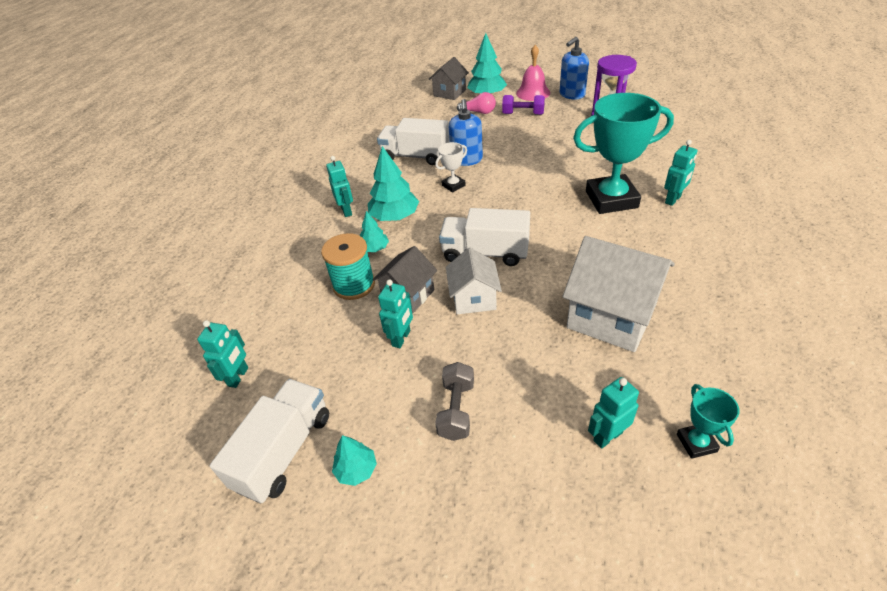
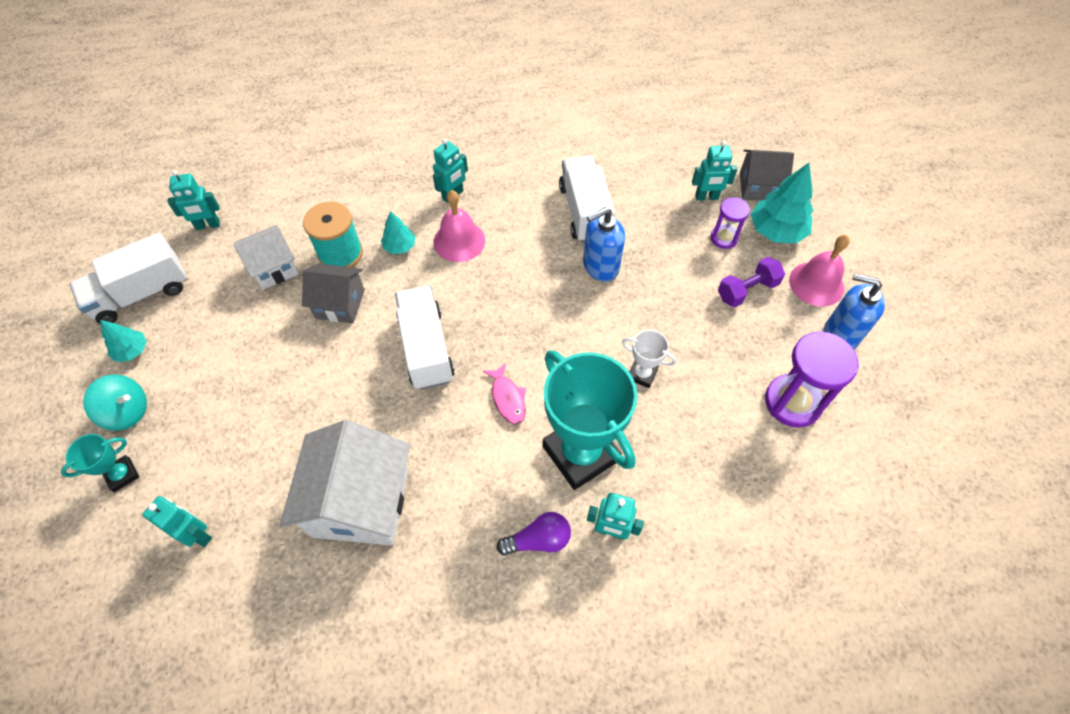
camera: 60 degrees right, 15 degrees up
white truck [210,379,329,503] -> white truck turned 150 degrees clockwise [70,233,188,324]
turquoise tree [368,146,419,221] -> pink bell [433,190,485,262]
turquoise robot [378,279,413,348] -> turquoise robot moved to [692,141,737,201]
white trophy [435,142,467,192] -> white trophy moved to [622,330,676,388]
grey dumbbell [435,362,474,441] -> none
white house [446,248,502,314] -> white house moved to [234,225,299,290]
pink light bulb [457,92,496,114] -> purple hourglass [710,197,750,249]
purple dumbbell [502,95,545,115] -> purple dumbbell turned 75 degrees clockwise [718,257,785,307]
turquoise trophy [677,384,739,459] -> turquoise trophy moved to [61,434,139,492]
none -> turquoise spinning top [83,374,147,431]
none -> pink fish [483,363,526,424]
none -> purple light bulb [496,512,571,556]

